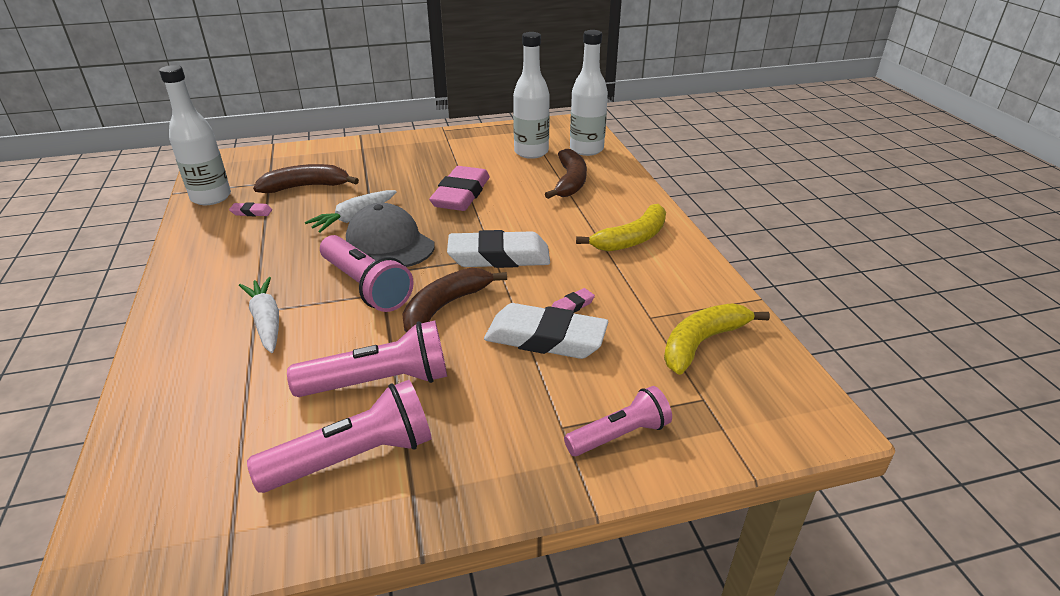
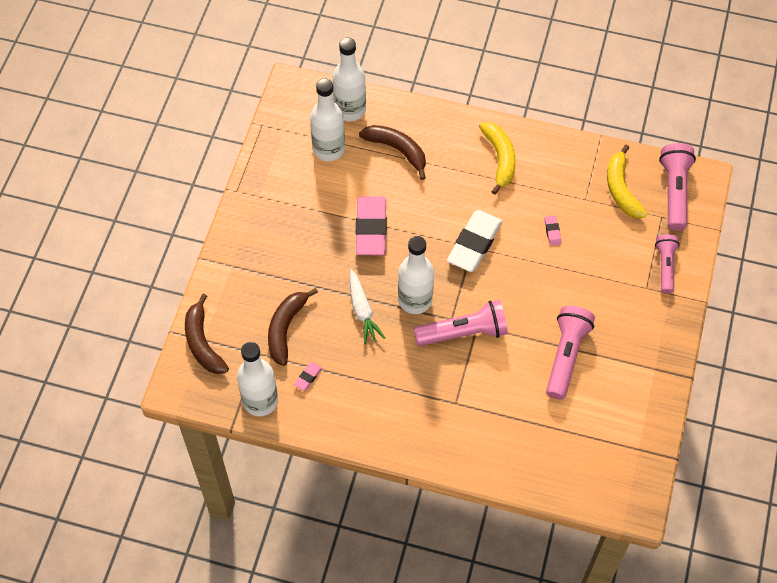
camera: 60 degrees left, 25 degrees up
white carrot [239,277,279,353] -> none
pink flashlight [247,380,432,493] -> pink flashlight moved to [659,143,696,231]
grey cap [346,203,435,267] -> white bottle [398,236,434,314]
brown banana [402,268,507,332] -> brown banana moved to [185,294,229,374]
pink eraser [429,166,490,211] -> pink eraser turned 45 degrees clockwise [356,196,387,255]
white eraser [484,303,608,359] -> none

